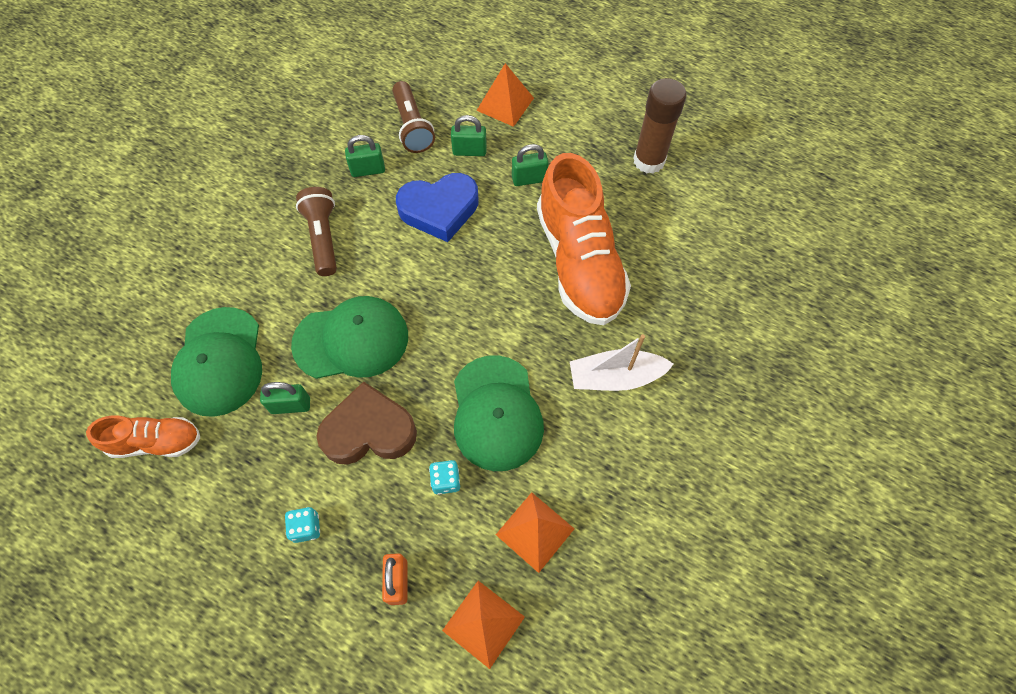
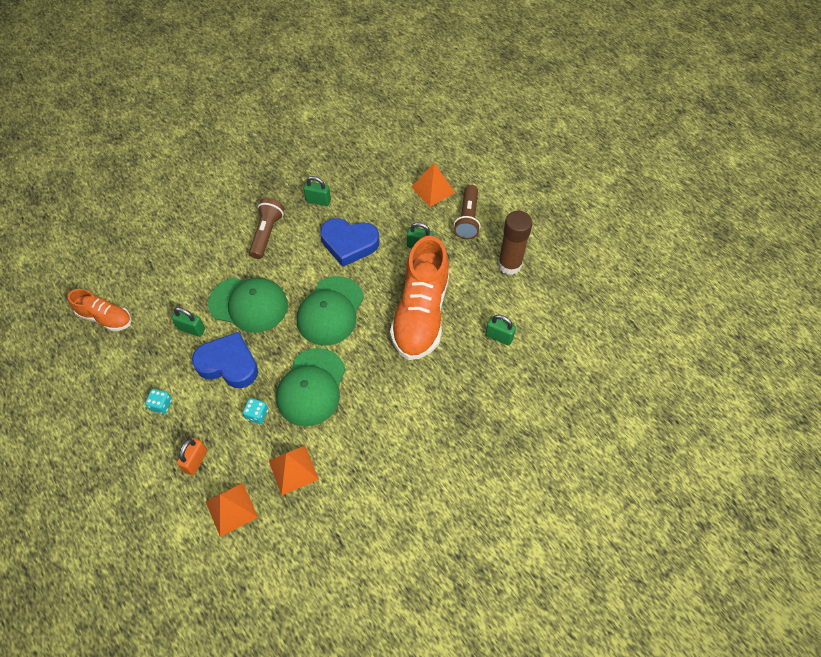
camera: 25 degrees right, 5 degrees down
green cap [171,307,262,417] -> green cap moved to [297,276,364,345]
brown heart [316,381,417,465] -> blue heart [192,332,258,388]
brown flashlight [392,81,435,153] -> brown flashlight moved to [454,185,481,240]
green padlock [451,115,487,156] -> green padlock moved to [485,315,516,346]
white boat [570,334,674,391] -> none

